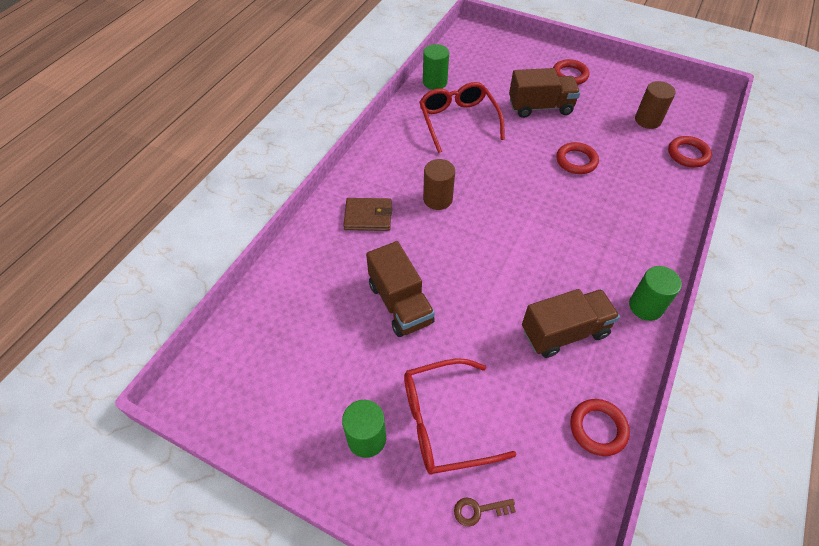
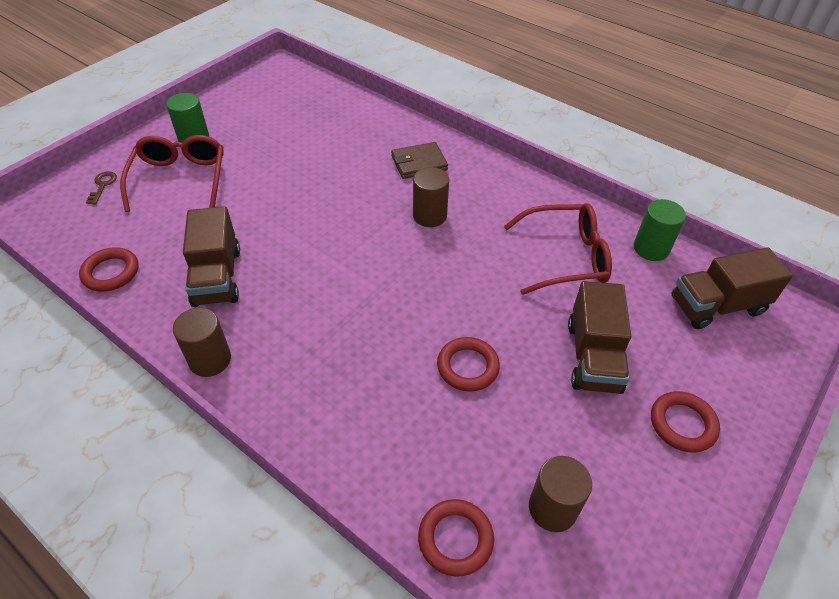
camera: 100 degrees right, 5 degrees down
brown wallet [343,198,392,231] -> brown wallet turned 60 degrees clockwise [391,142,448,179]
brown truck [366,241,435,337] -> brown truck moved to [672,247,793,329]
green cylinder [629,266,682,321] -> brown cylinder [173,308,231,377]

